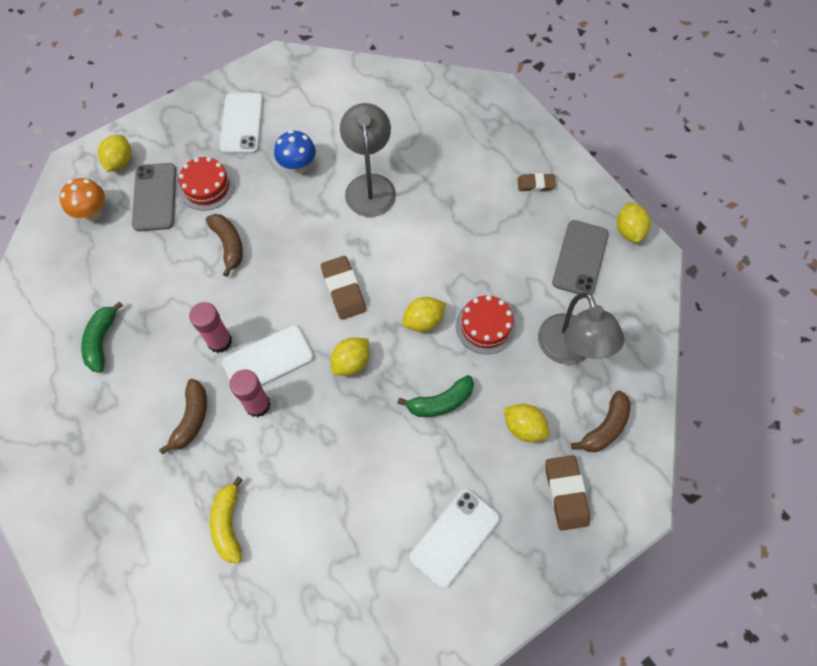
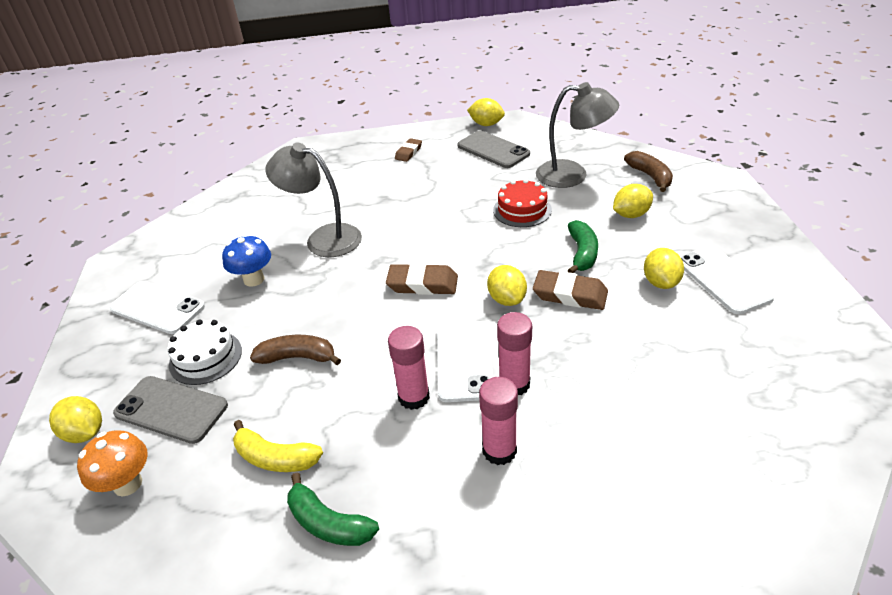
camera: 60 degrees left, 25 degrees down
brown banana [159,379,207,455] -> pink glue stick [479,377,518,465]
red cake [179,157,234,211] -> white cake [168,319,242,385]
yellow banana [210,476,243,563] -> yellow banana moved to [233,420,323,472]
yellow lemon [402,297,446,332] -> yellow lemon moved to [644,248,684,289]
brown eraser [546,455,590,531] -> brown eraser moved to [533,270,608,310]

